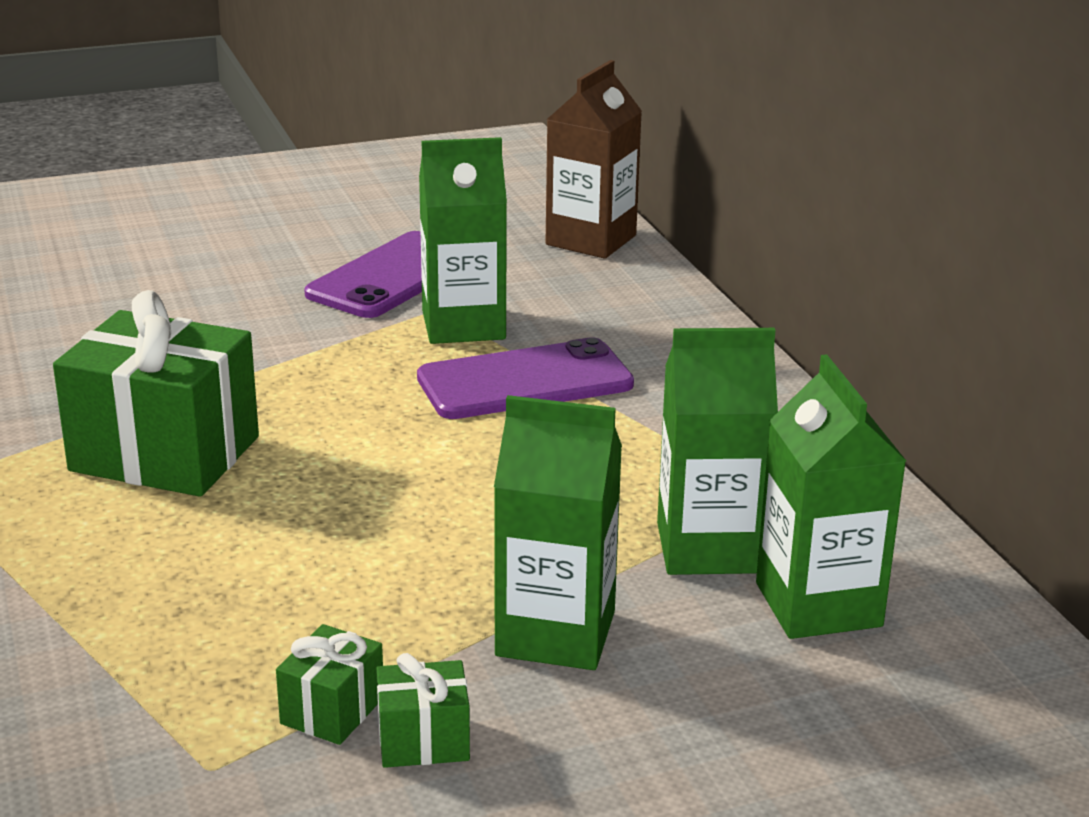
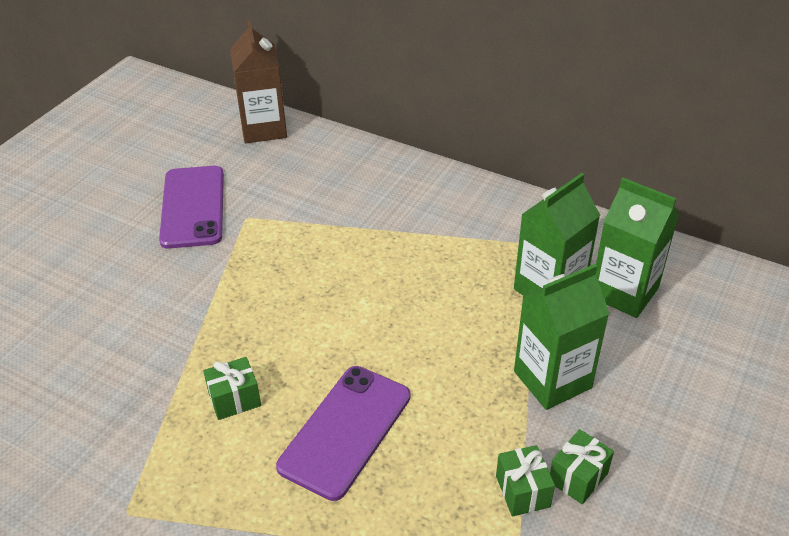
camera: 40 degrees left, 15 degrees up
green gift [53,290,259,497] -> green gift [203,357,261,420], size x0.45
purple phone [417,337,634,419] -> purple phone moved to [276,366,411,501]
green carton [419,137,507,344] -> none

